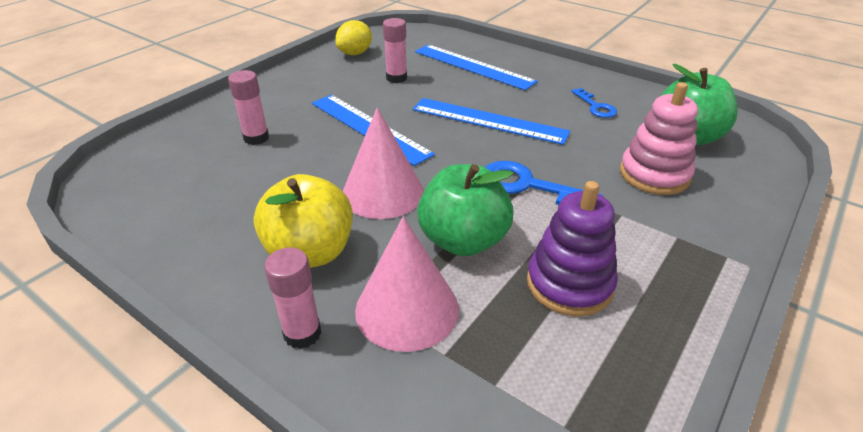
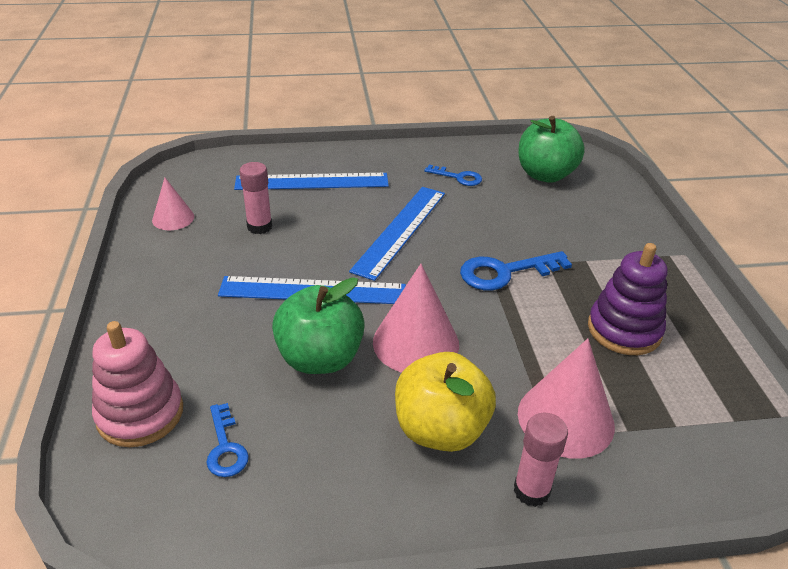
camera: 45 degrees left, 0 degrees up
pink glue stick [228,70,269,145] -> none
yellow lemon [335,20,372,55] -> pink cone [152,178,194,230]
blue ruler [412,98,570,145] -> blue ruler turned 45 degrees counterclockwise [349,187,445,281]
green apple [417,164,514,256] -> green apple moved to [272,277,365,374]
pink stacking toy [620,82,698,195] -> pink stacking toy moved to [92,321,183,447]
none -> blue key [206,403,249,477]

